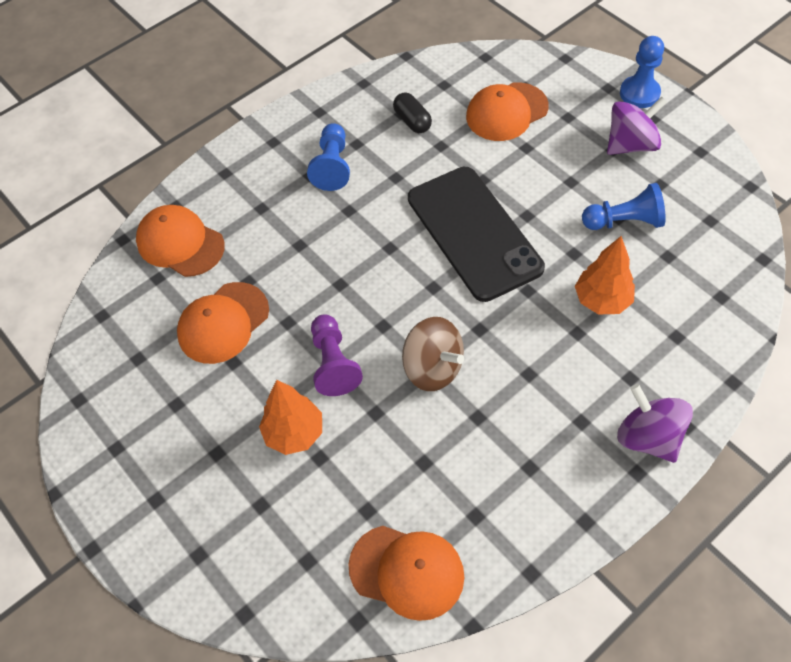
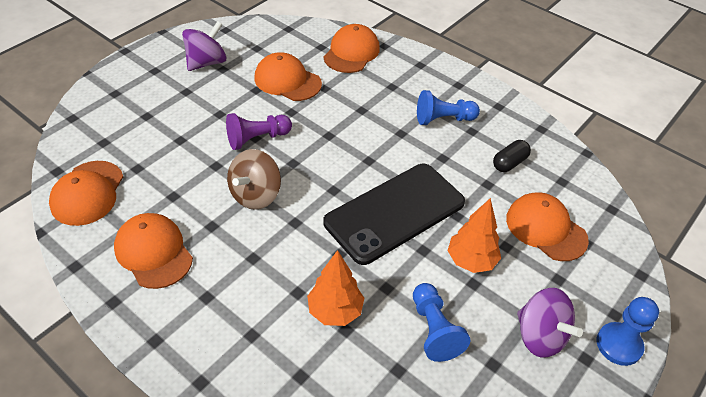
camera: 75 degrees right, 10 degrees down
orange tree [259,380,322,455] -> orange tree moved to [448,198,501,273]
purple spinning top [617,384,693,463] -> purple spinning top moved to [182,21,226,71]
none -> orange cap [114,213,193,289]

